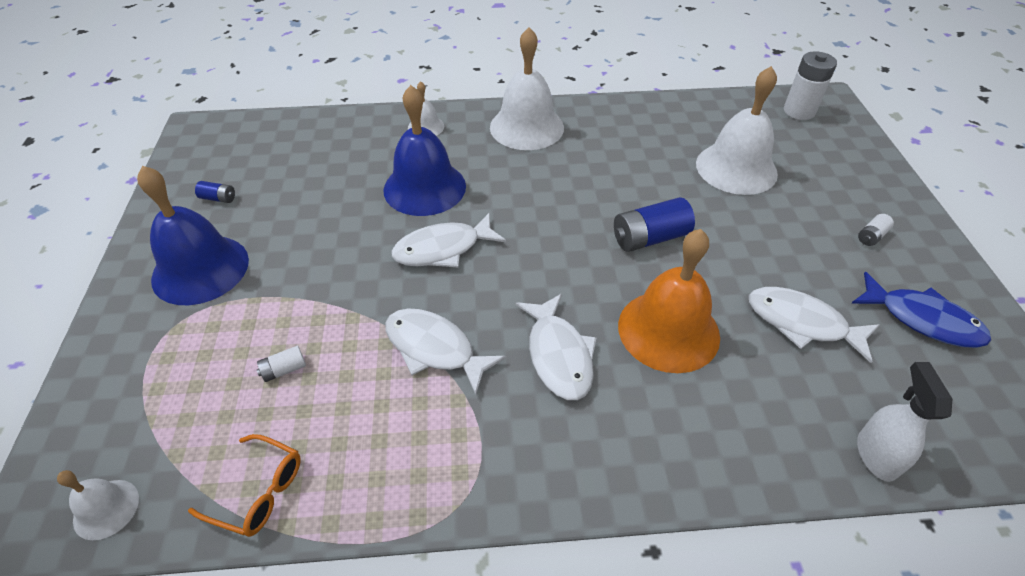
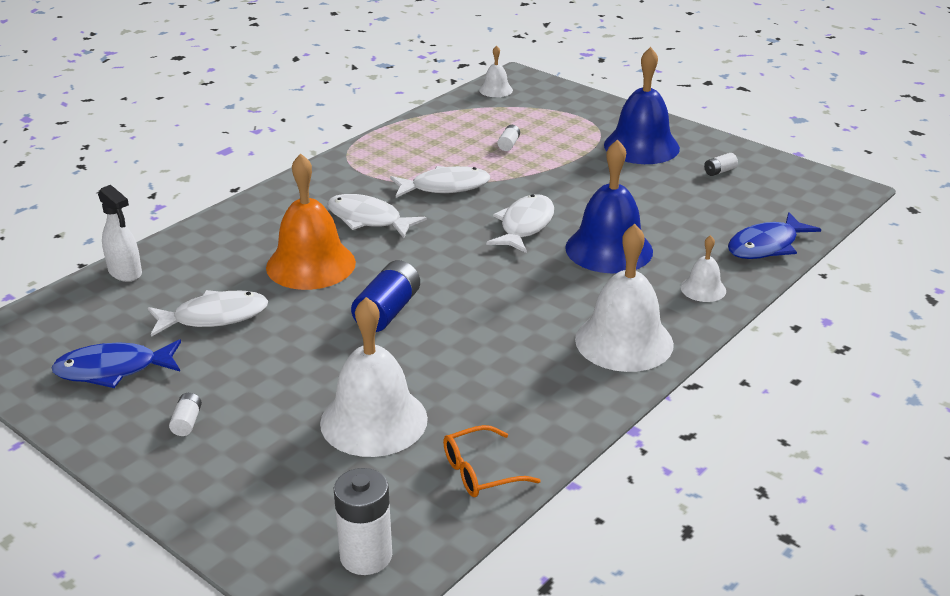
camera: 135 degrees right, 15 degrees down
orange glasses [188,434,301,537] -> orange glasses moved to [443,425,541,497]
blue battery [195,181,235,203] -> white battery [704,153,738,176]
none -> blue fish [728,212,821,259]

